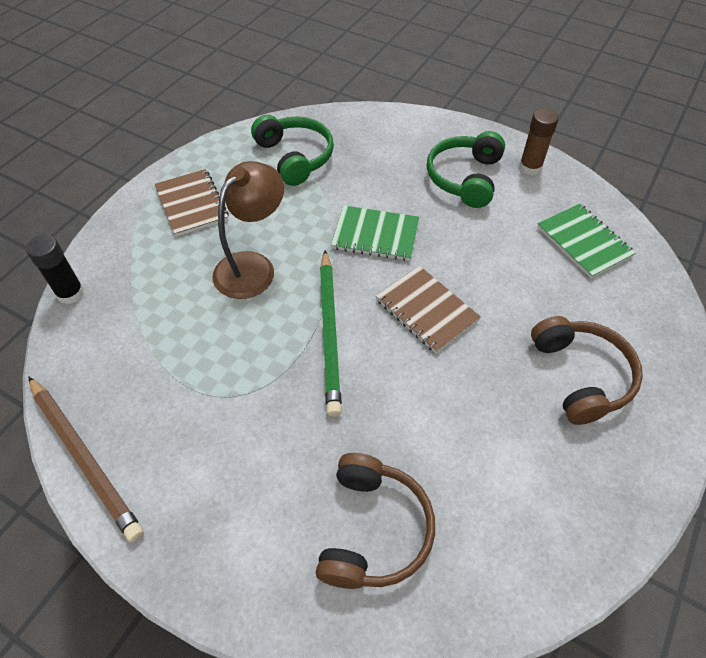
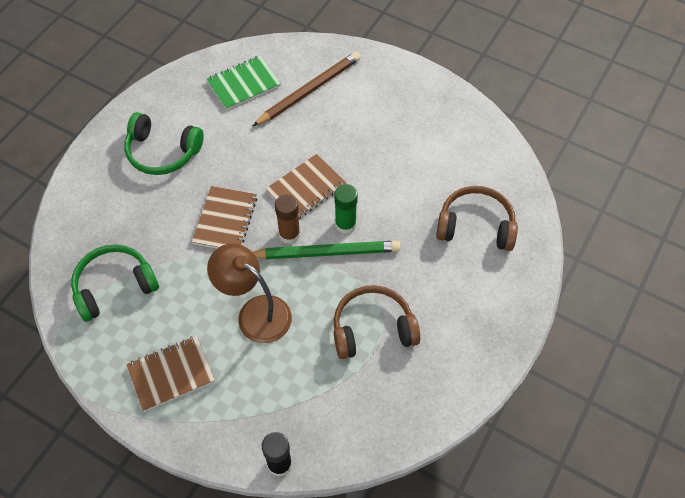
camera: 90 degrees left, 5 degrees up
brown pencil [28,376,144,543] -> brown pencil moved to [253,51,361,126]
green notebook [331,205,419,261] -> brown notebook [192,186,257,248]
brown glue stick [519,109,559,175] -> brown glue stick moved to [275,194,300,244]
brown headphones [531,316,643,425] -> brown headphones moved to [334,285,420,359]
none -> green glue stick [334,184,358,234]

